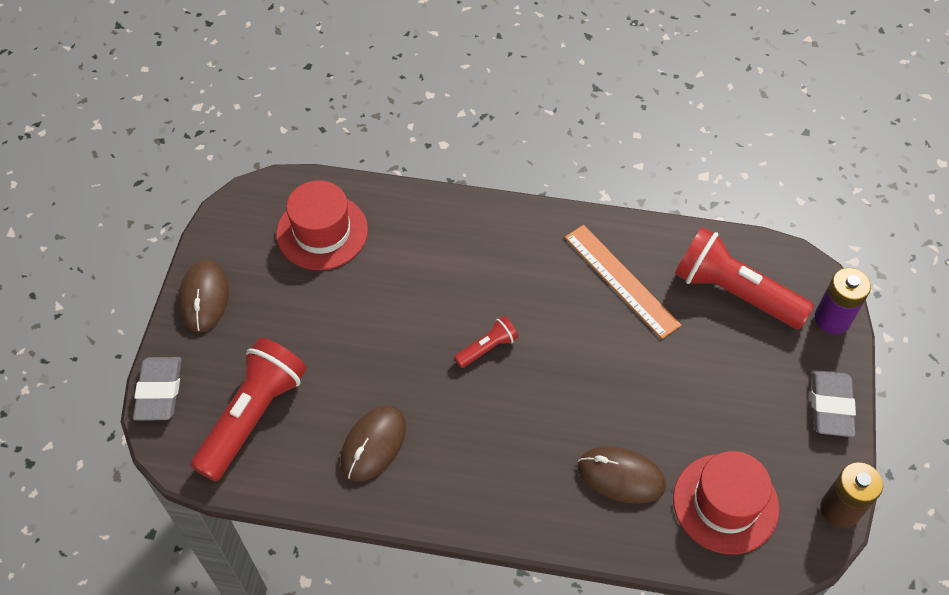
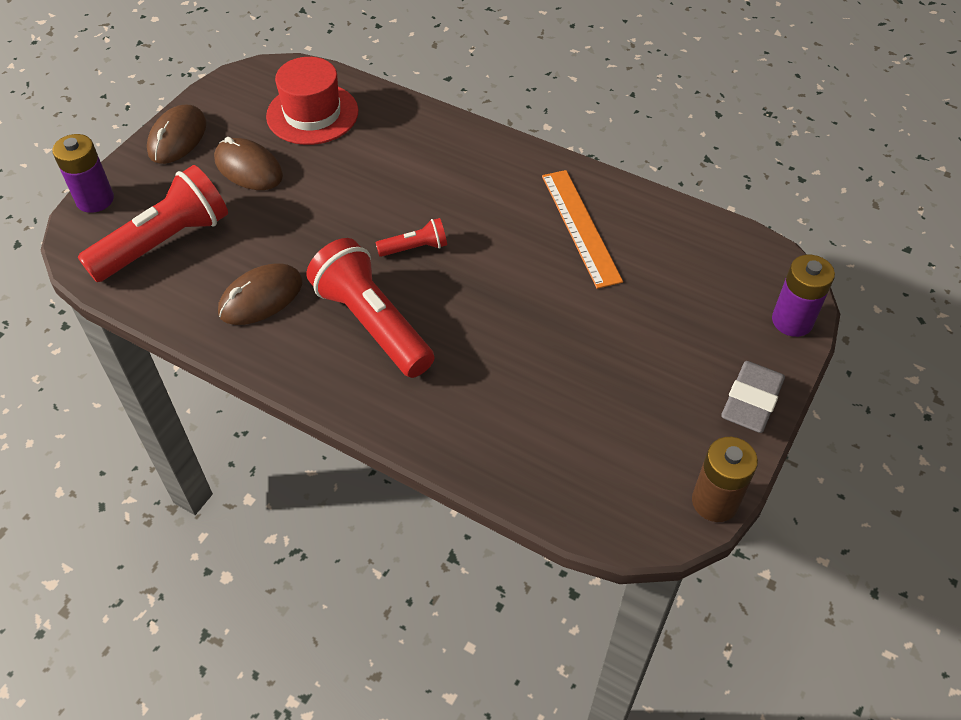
camera: 20 degrees right, 5 degrees down
grey eraser [133,357,182,421] -> purple battery [52,134,114,213]
brown mouse [578,446,666,504] -> brown mouse moved to [214,137,283,190]
red hat [673,451,779,554] -> none
red flashlight [675,227,814,329] -> red flashlight moved to [307,238,434,378]

